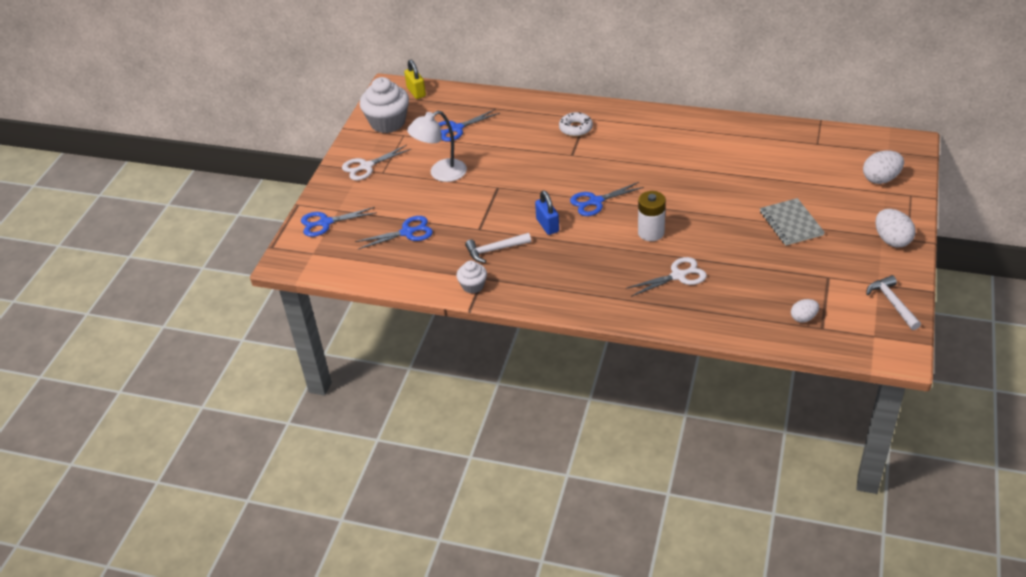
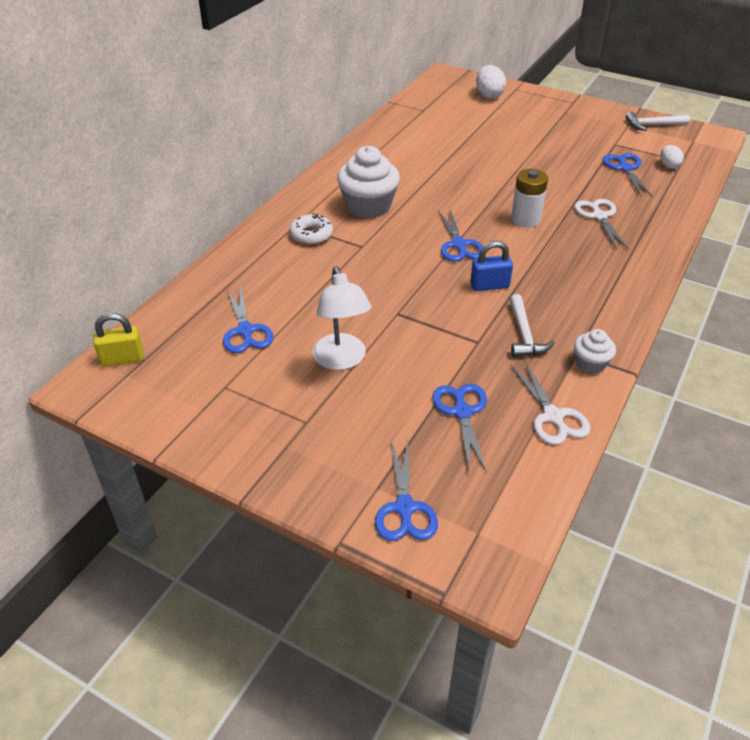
camera: 80 degrees left, 0 degrees up
white scissors [342,145,411,181] -> white scissors moved to [511,361,590,445]
white cupcake [360,77,409,133] -> white cupcake moved to [337,146,400,219]
grey notebook [760,198,825,245] -> none
white egg [875,209,916,248] -> none
none -> blue scissors [603,153,652,196]

